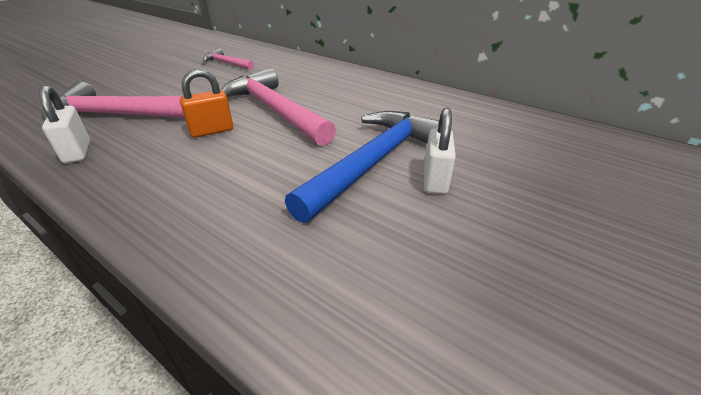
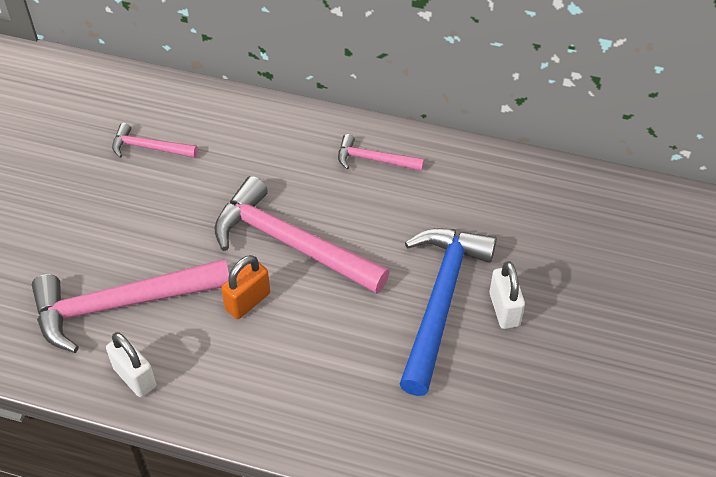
camera: 20 degrees left, 15 degrees up
none -> pink hammer [338,134,424,171]

